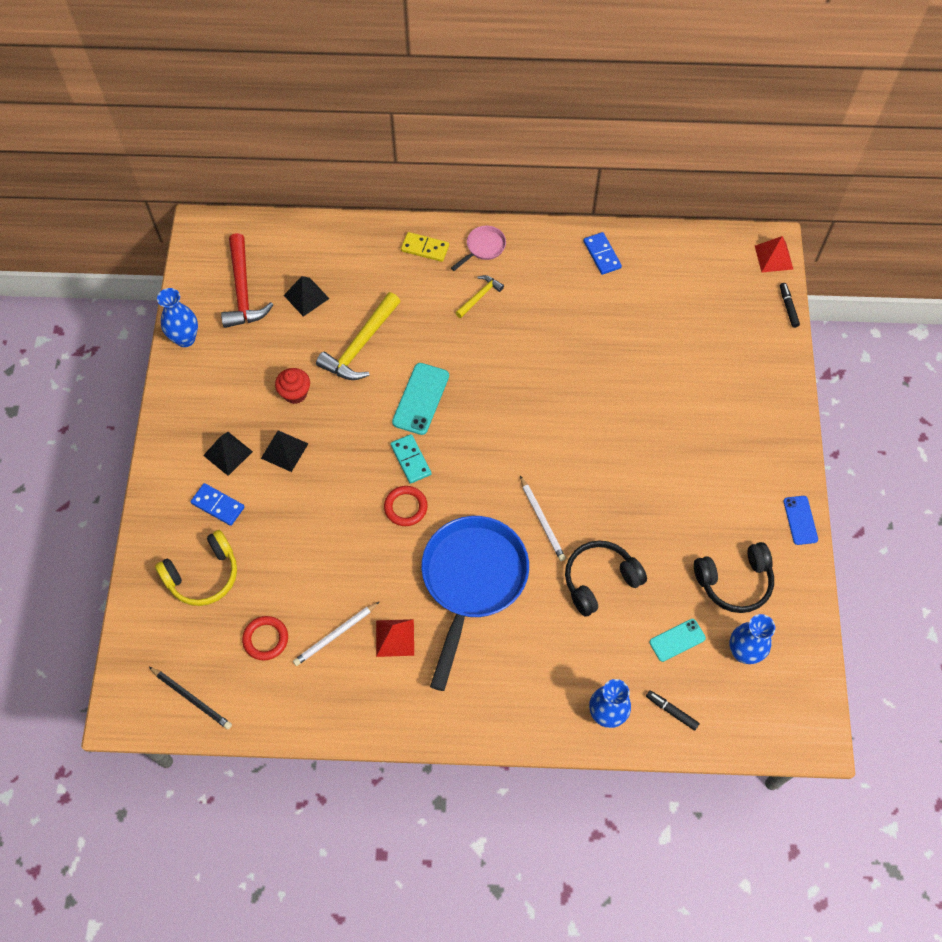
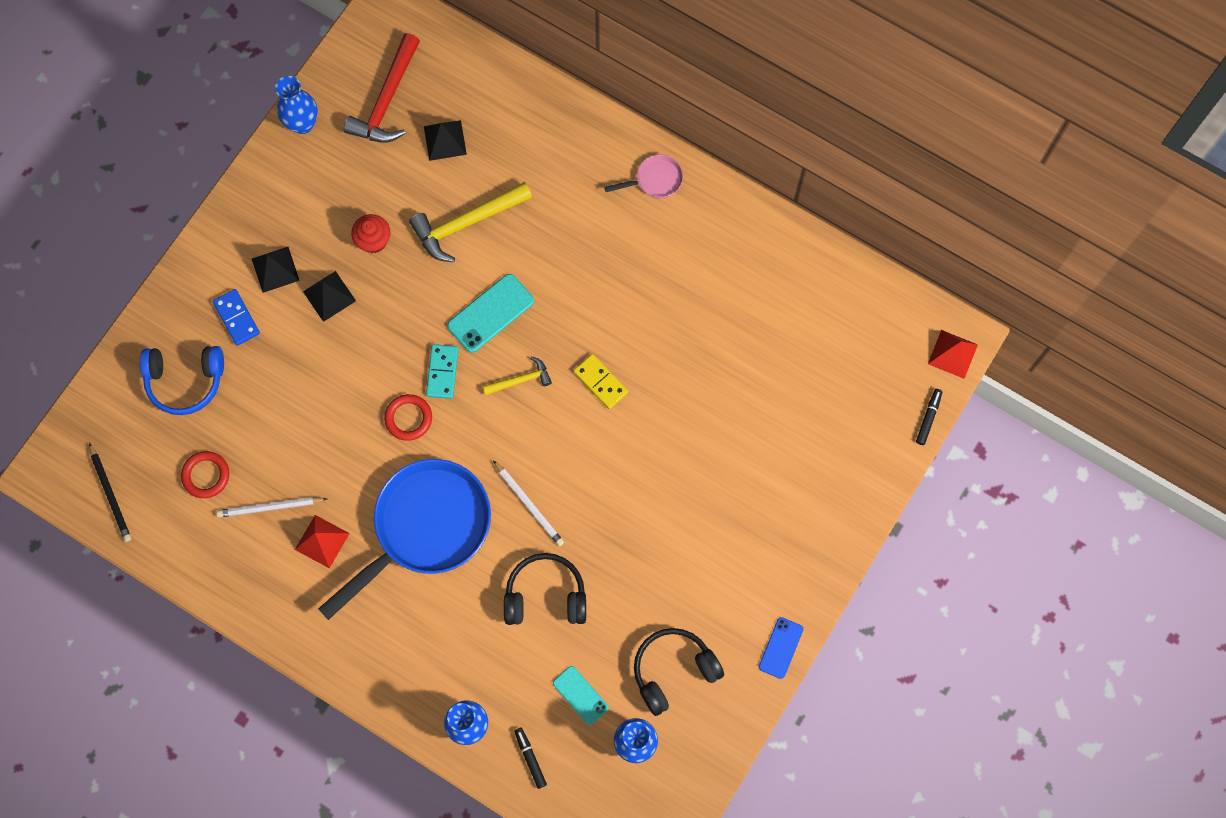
camera: 30 degrees right, 10 degrees up
yellow headphones [155,530,237,606] -> blue headphones [140,346,224,415]
yellow domino [401,232,449,262] -> yellow domino moved to [573,354,628,409]
yellow hammer [455,275,504,318] -> yellow hammer moved to [483,357,552,395]
white pencil [520,476,566,561] -> white pencil turned 45 degrees counterclockwise [493,460,564,546]
blue domino [584,232,622,275] -> none
turquoise phone [649,619,706,662] -> turquoise phone turned 45 degrees clockwise [553,666,609,725]
black headphones [694,542,774,613] -> black headphones turned 135 degrees clockwise [634,628,724,716]

